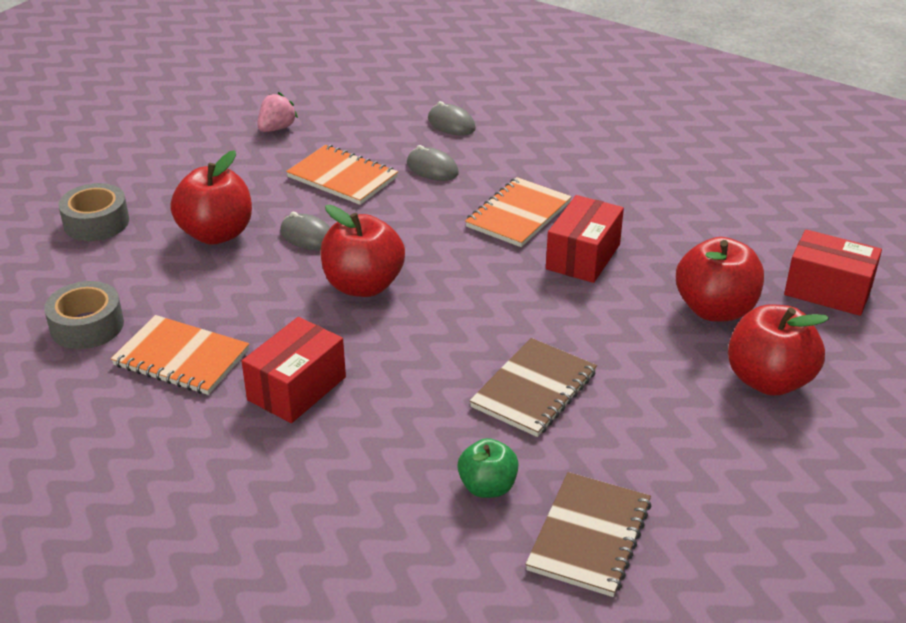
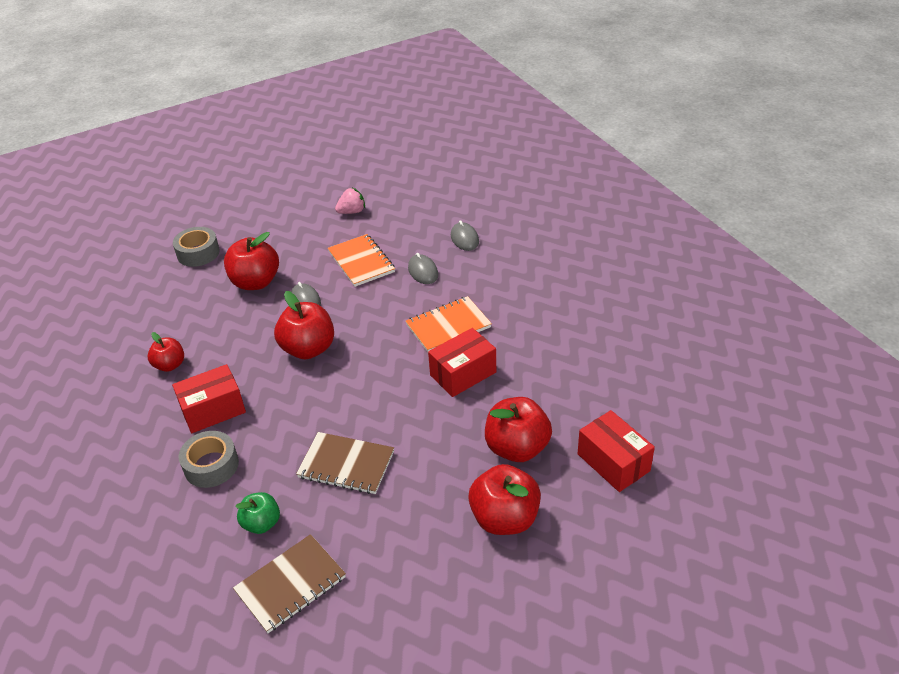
camera: 30 degrees right, 5 degrees up
grey tape [44,281,124,349] -> grey tape moved to [179,431,239,488]
orange notebook [111,315,249,395] -> red apple [148,332,184,372]
brown notebook [469,338,597,437] -> brown notebook turned 45 degrees clockwise [296,432,394,494]

